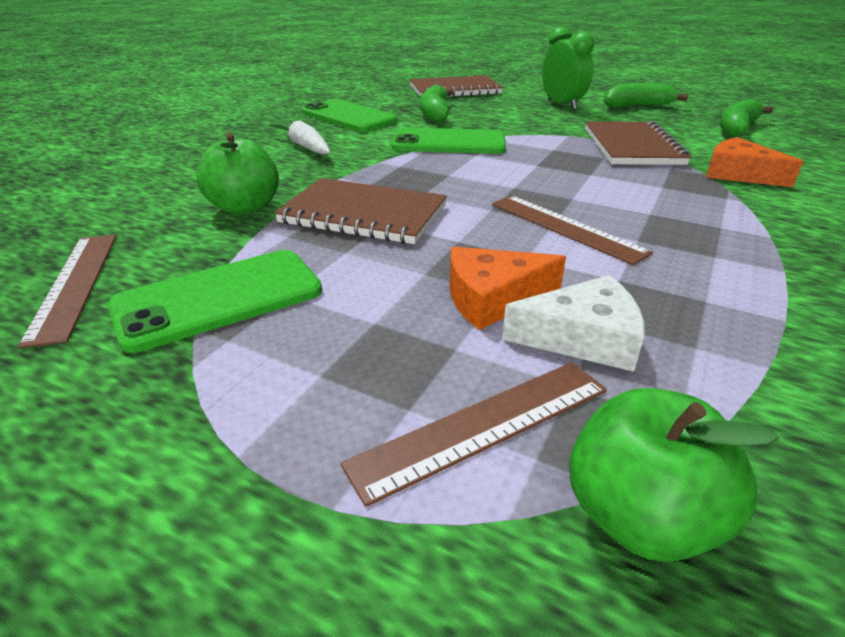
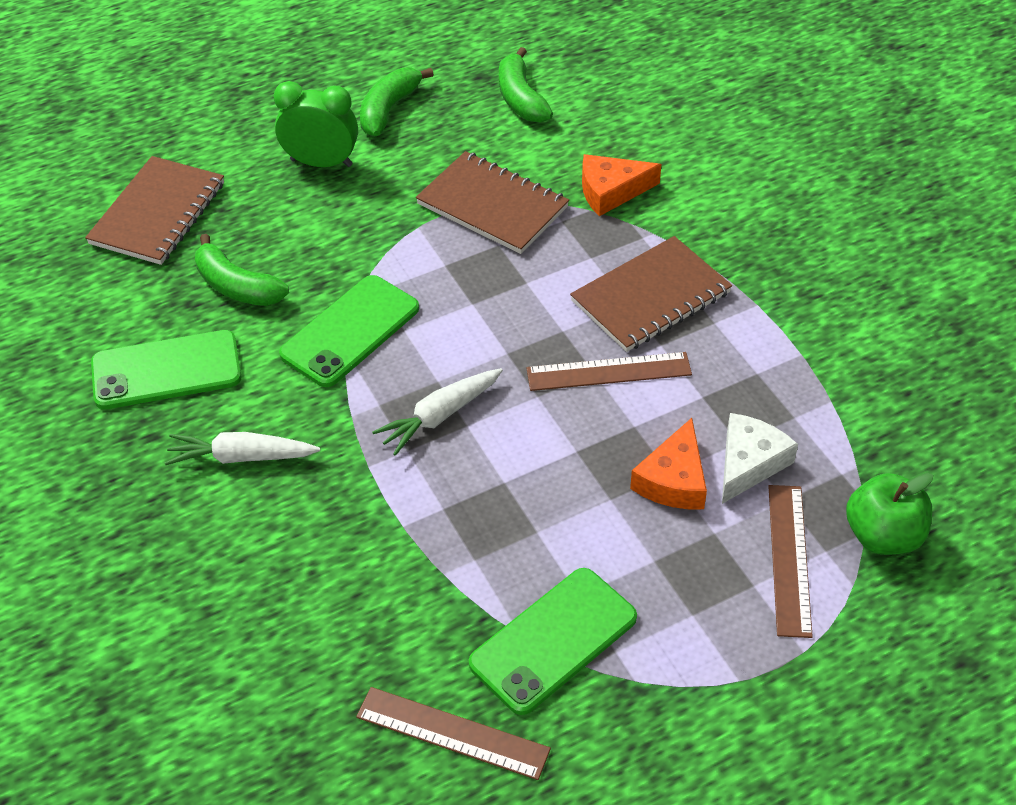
camera: 55 degrees left, 15 degrees up
green phone [108,250,322,353] -> green phone turned 45 degrees clockwise [469,568,637,715]
green apple [196,132,279,215] -> none
brown notebook [274,178,447,244] -> brown notebook moved to [570,236,732,352]
none -> white carrot [372,368,503,456]

